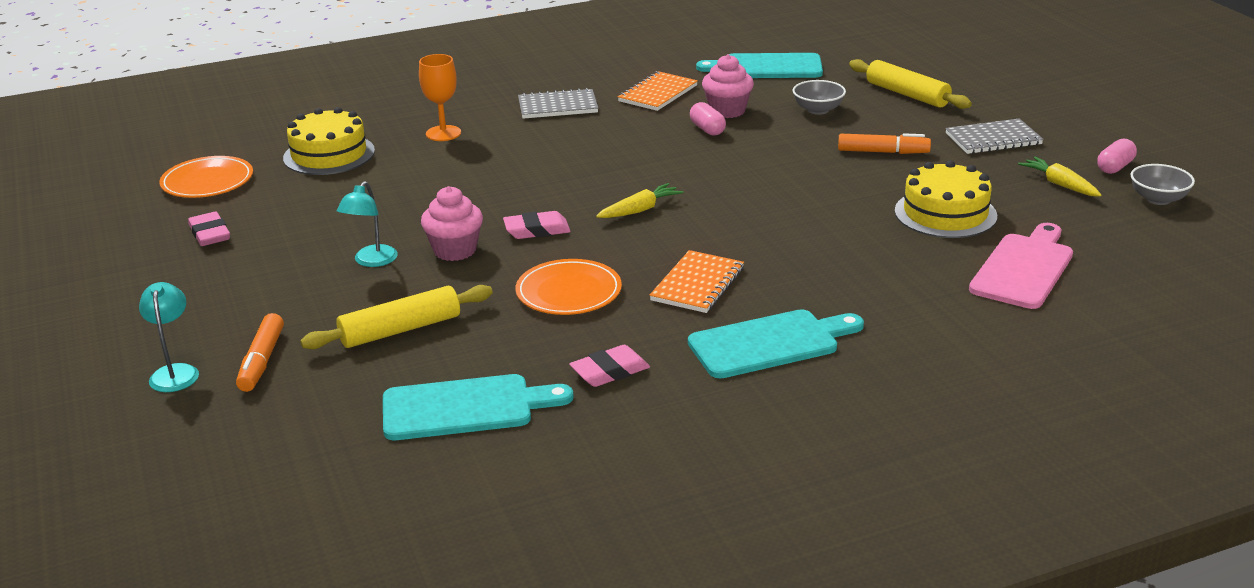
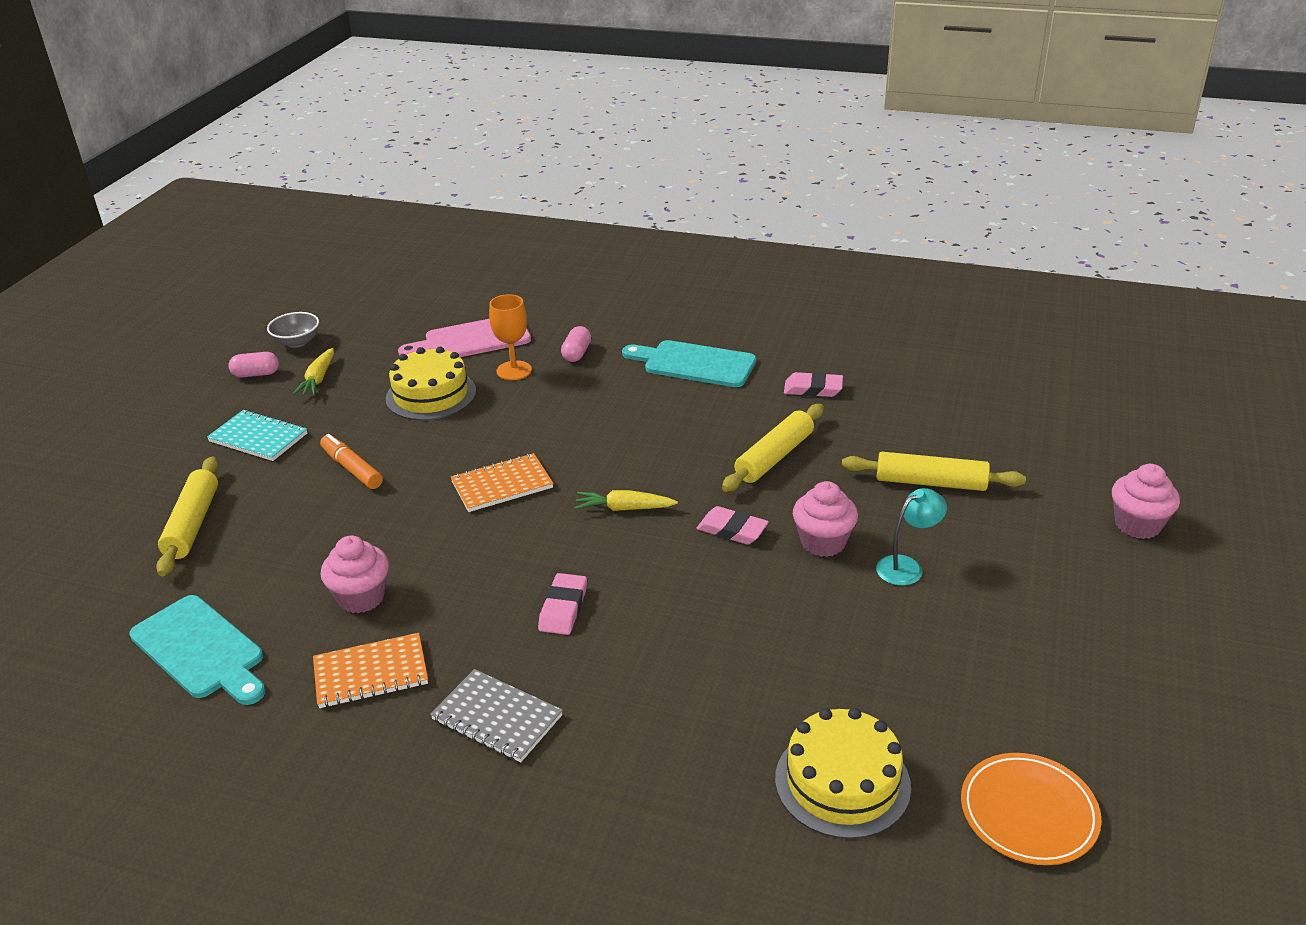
camera: 140 degrees left, 5 degrees up
turquoise lamp [139,282,199,392] -> pink cupcake [1112,464,1180,539]
pink eraser [188,211,230,246] -> pink eraser moved to [538,573,587,635]
orange marker [236,313,284,392] -> none
turquoise cutting board [383,374,574,440] -> none
orange goblet [419,54,461,141] -> orange goblet moved to [489,294,532,380]
orange plate [515,259,622,315] -> yellow rolling pin [722,404,824,492]
orange notebook [650,250,744,313] -> orange notebook moved to [451,453,553,512]
pink capsule [690,102,726,135] -> pink capsule moved to [561,326,591,362]
grey bowl [793,80,846,115] -> none
grey notebook [945,118,1043,154] -> turquoise notebook [207,410,307,461]

